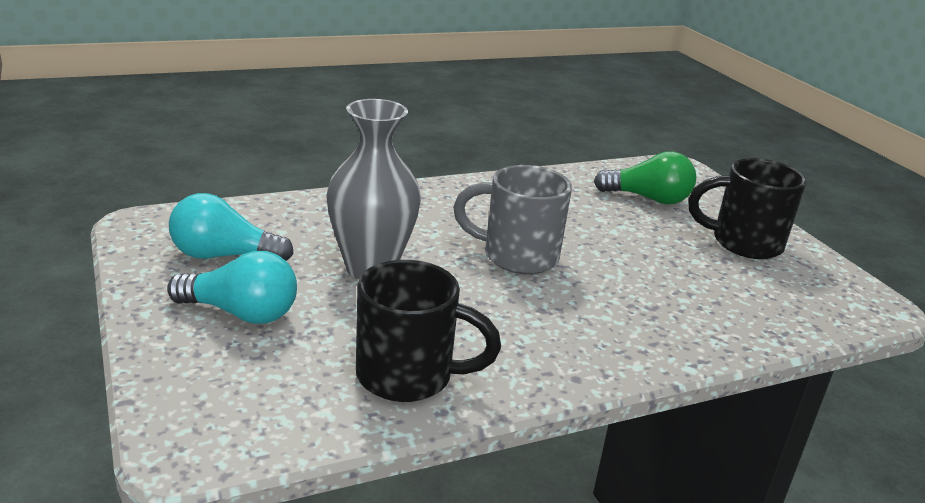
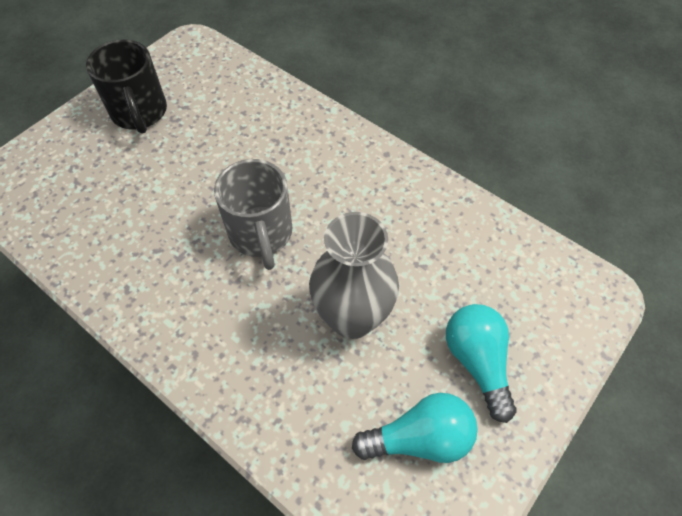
camera: 115 degrees left, 30 degrees up
turquoise light bulb [169,193,294,261] -> turquoise light bulb turned 75 degrees counterclockwise [352,393,478,463]
black mug [356,260,501,402] -> none
green light bulb [594,151,697,205] -> none

